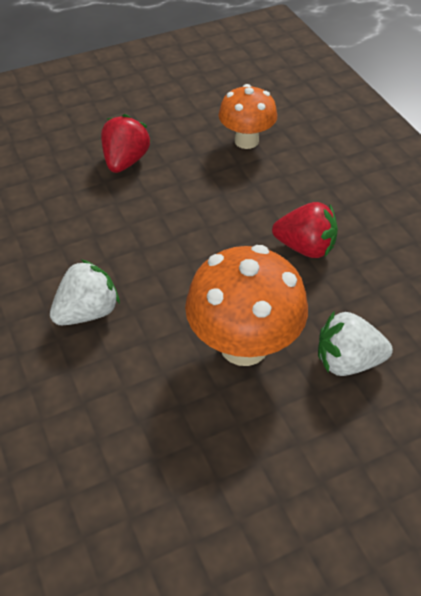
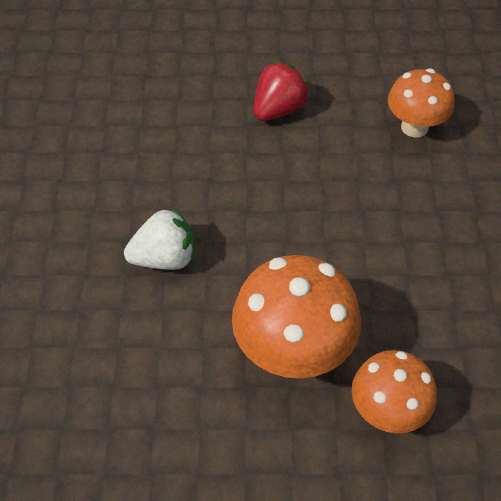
camera: 25 degrees right, 5 degrees up
red strawberry [272,202,338,258] -> none
white strawberry [318,311,393,376] -> orange mushroom [352,350,437,433]

